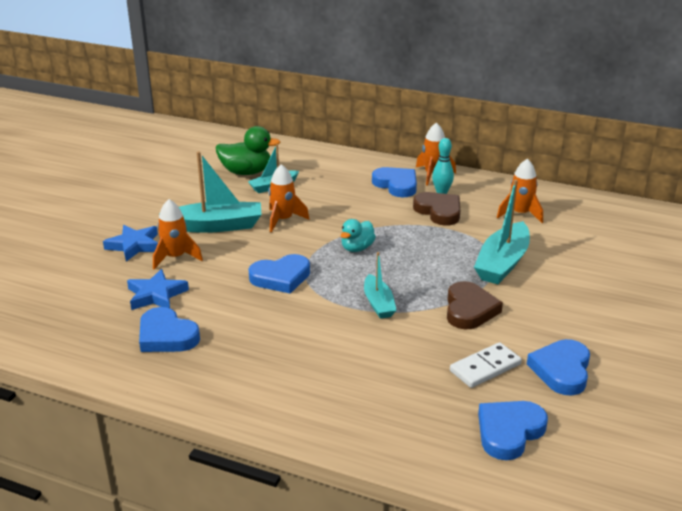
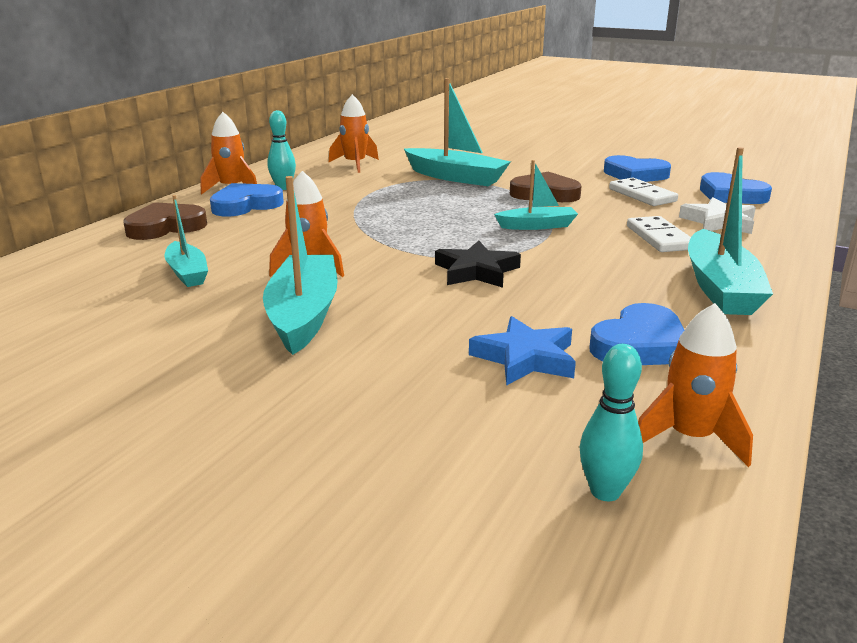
camera: 85 degrees left, 5 degrees down
blue star [103,225,158,261] -> none
orange rocket [153,199,203,270] -> orange rocket moved to [638,303,753,467]
green duck [216,126,280,175] -> none
blue heart [248,254,310,294] -> black star [435,241,521,288]
turquoise duck [341,219,376,252] -> none
brown heart [413,192,460,226] -> brown heart moved to [124,202,207,240]
none -> turquoise bowling pin [580,344,643,501]
none -> white domino [627,216,691,252]
none -> white star [679,197,756,234]
none -> turquoise boat [688,147,773,315]

